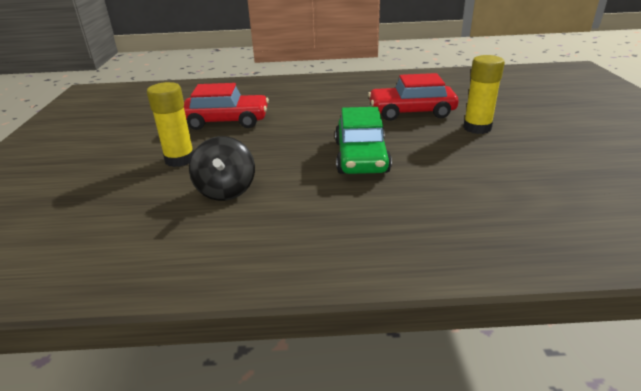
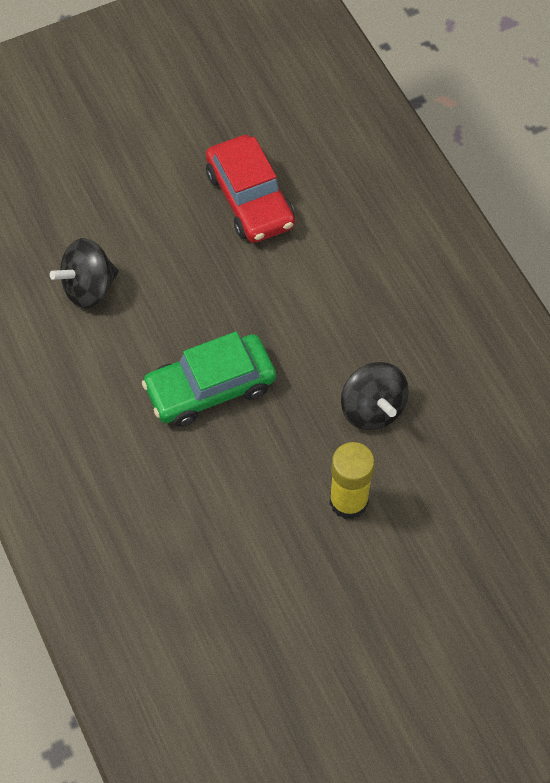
camera: 65 degrees right, 30 degrees up
yellow glue stick [147,82,194,167] -> none
red car [368,73,459,121] -> black spinning top [341,362,409,430]

